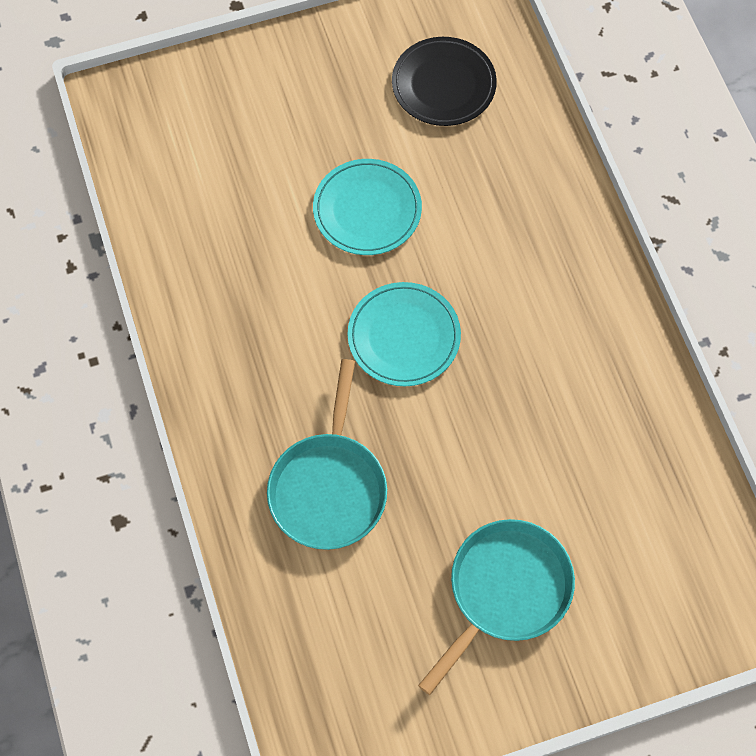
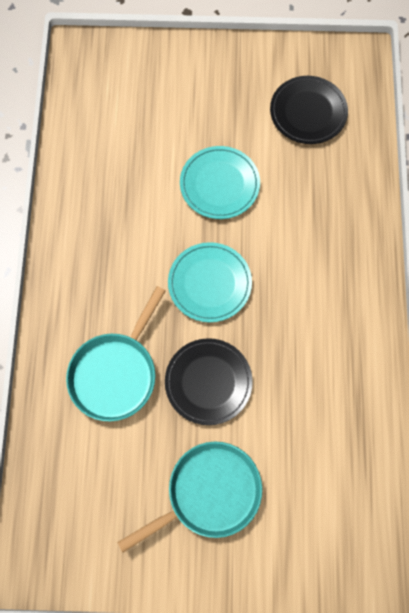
camera: 20 degrees right, 5 degrees up
none -> black plate [165,338,253,425]

